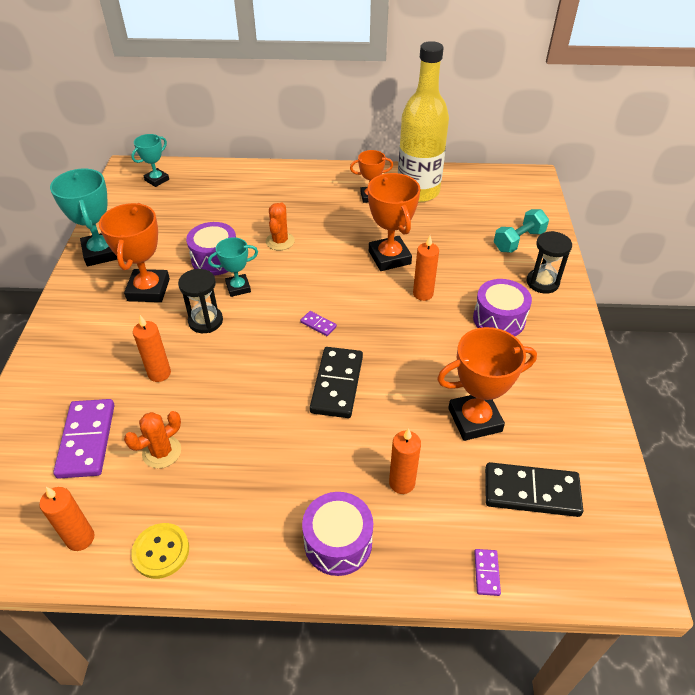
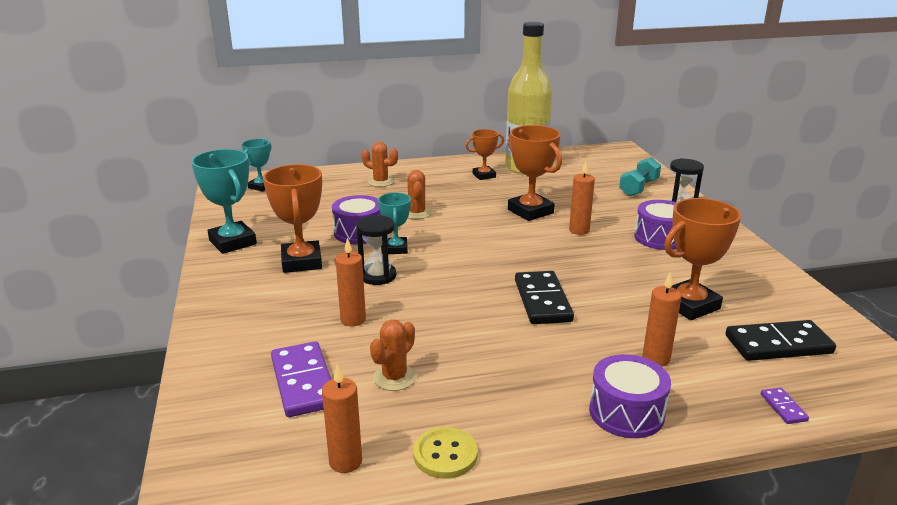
camera: 15 degrees left, 20 degrees down
turquoise trophy [208,237,258,297] -> turquoise trophy turned 60 degrees counterclockwise [378,193,411,254]
purple domino [300,311,337,336] -> none
none -> orange cactus [362,142,398,187]

